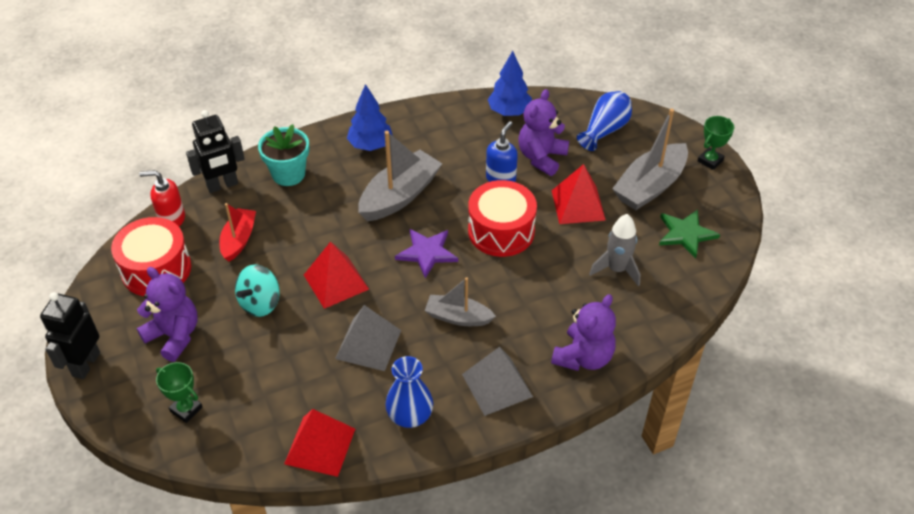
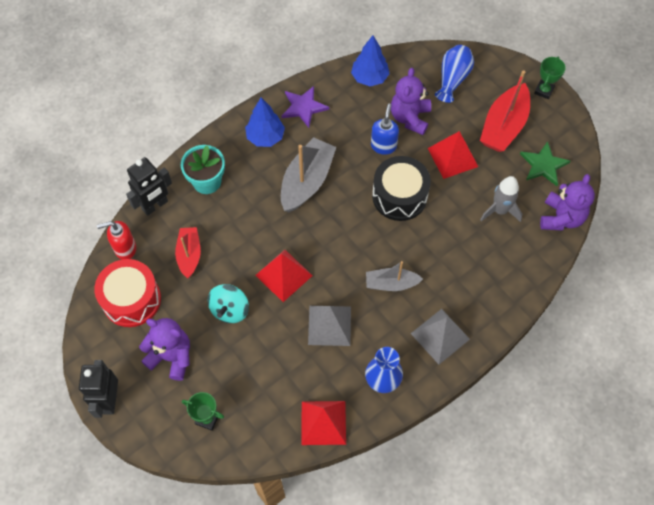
camera: 15 degrees left, 15 degrees up
purple star [395,229,458,278] -> purple star moved to [281,86,329,128]
red drum [468,180,537,257] -> black drum [372,156,431,221]
purple teddy bear [551,294,616,371] -> purple teddy bear moved to [540,174,595,230]
grey boat [612,109,688,210] -> red boat [480,70,530,152]

